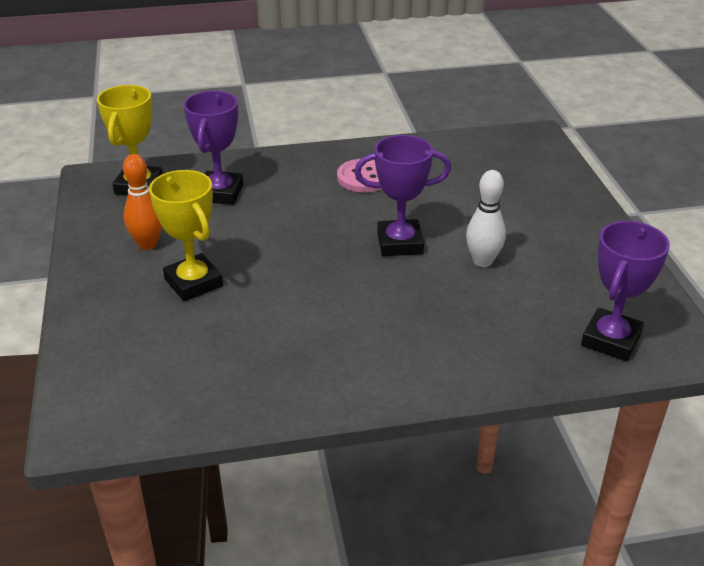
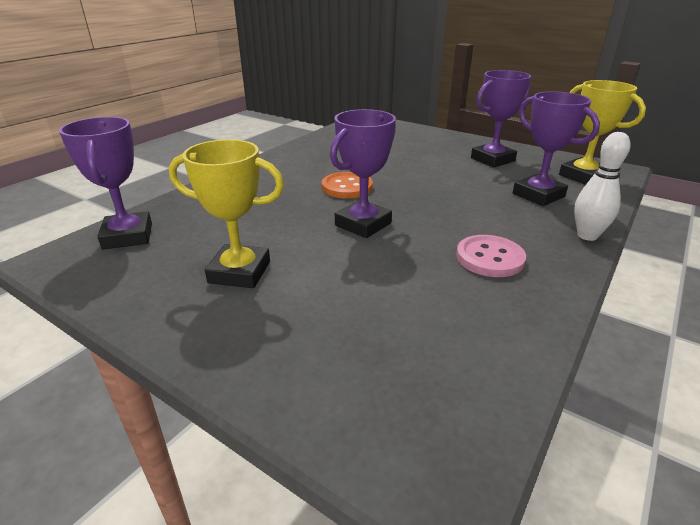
camera: 135 degrees right, 5 degrees down
orange bowling pin [123,154,162,250] -> purple trophy [471,70,531,168]
yellow trophy [149,170,223,301] -> yellow trophy moved to [169,139,284,288]
white bowling pin [466,170,506,267] -> white bowling pin moved to [574,132,631,241]
none -> orange button [322,172,373,198]

